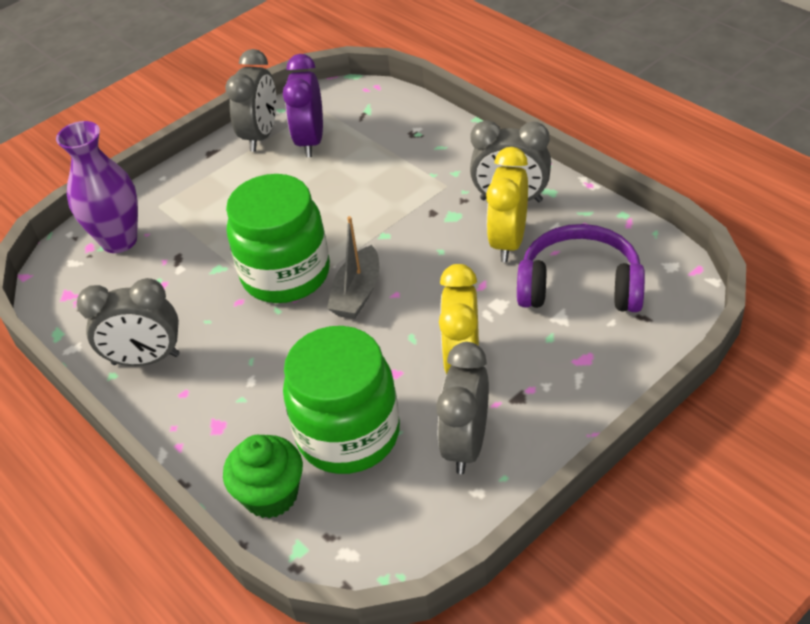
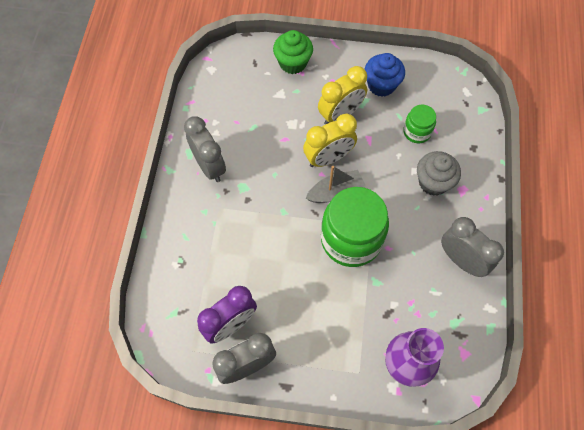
camera: 135 degrees left, 20 degrees up
green cupcake [223,435,303,518] -> green cupcake moved to [273,30,313,74]
green jar [283,326,400,474] -> green jar [403,105,436,143], size x0.50
grey clock [436,342,489,474] -> blue cupcake [365,53,405,97]
yellow clock [486,147,528,262] -> yellow clock moved to [303,114,357,167]
purple headphones [517,224,645,312] -> none
none -> grey cupcake [417,151,461,196]

